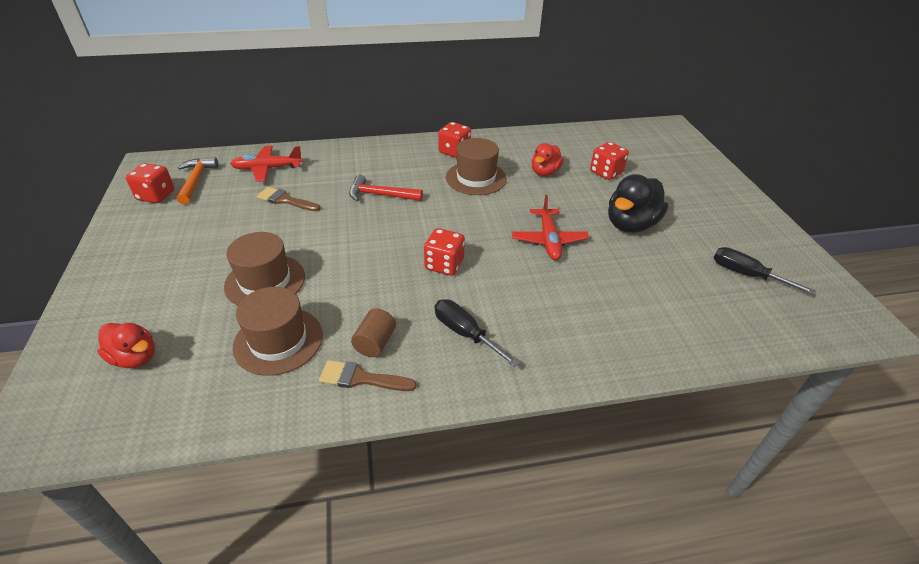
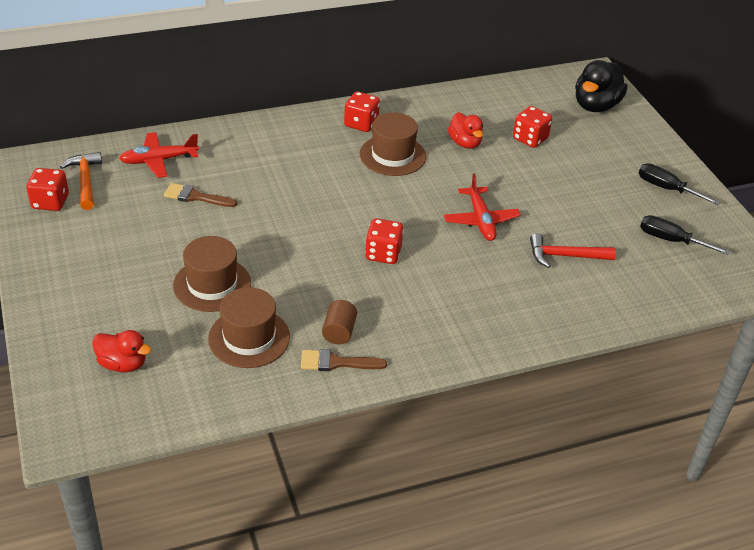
camera: 10 degrees left, 0 degrees up
red hammer [349,175,423,201] -> red hammer moved to [530,233,616,268]
black screwdriver [435,299,519,367] -> black screwdriver moved to [639,163,720,205]
red duck [532,143,564,176] -> red duck turned 45 degrees counterclockwise [448,112,483,149]
black duck [608,174,668,233] -> black duck moved to [575,60,628,112]

